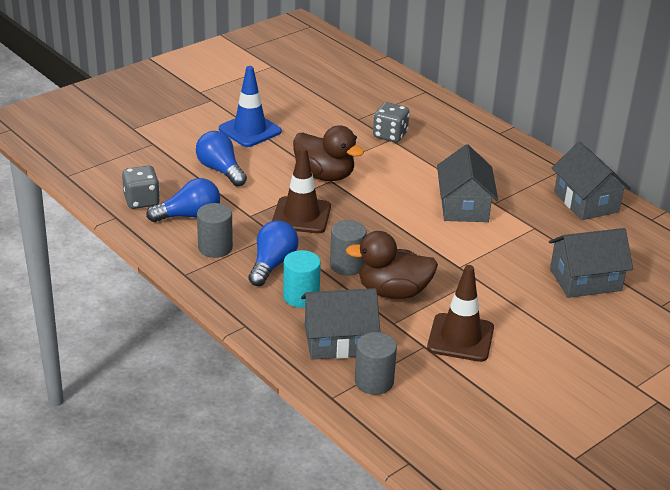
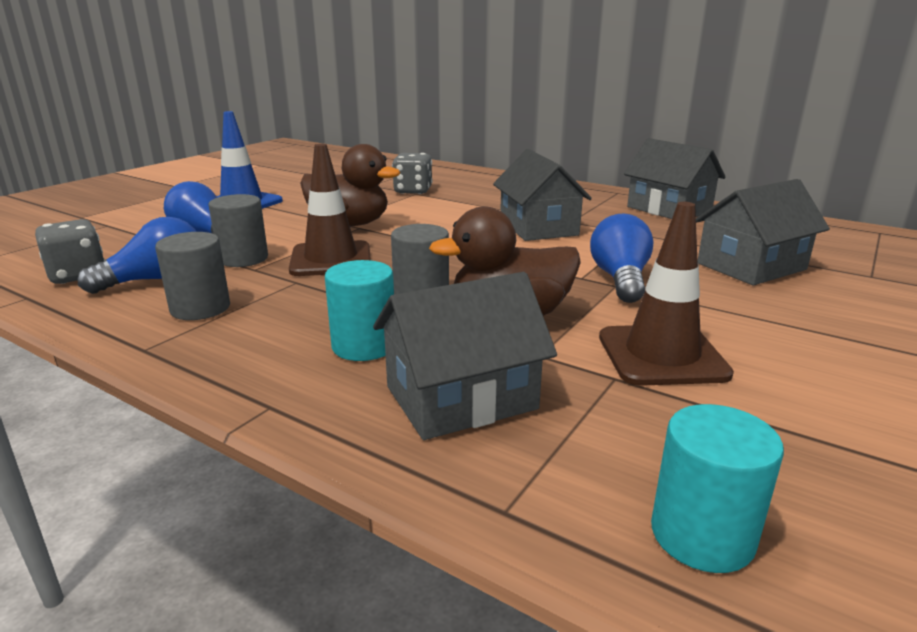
camera: 15 degrees left, 10 degrees down
blue light bulb [248,220,299,286] -> blue light bulb moved to [590,214,654,303]
grey cylinder [355,332,397,395] -> grey cylinder moved to [209,194,268,267]
none -> turquoise cylinder [651,404,784,573]

